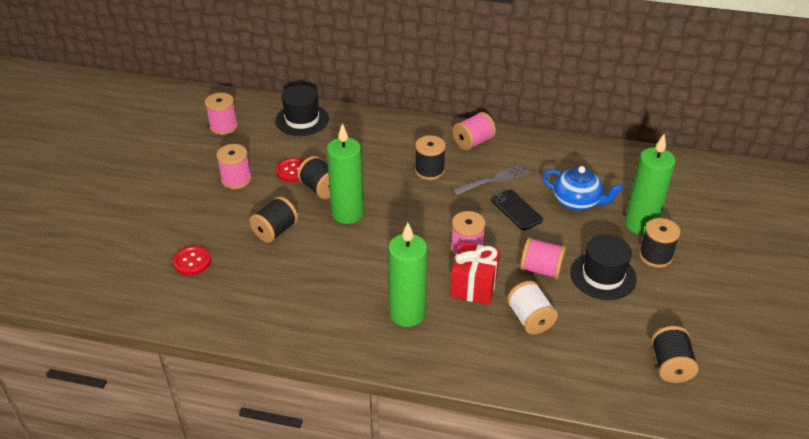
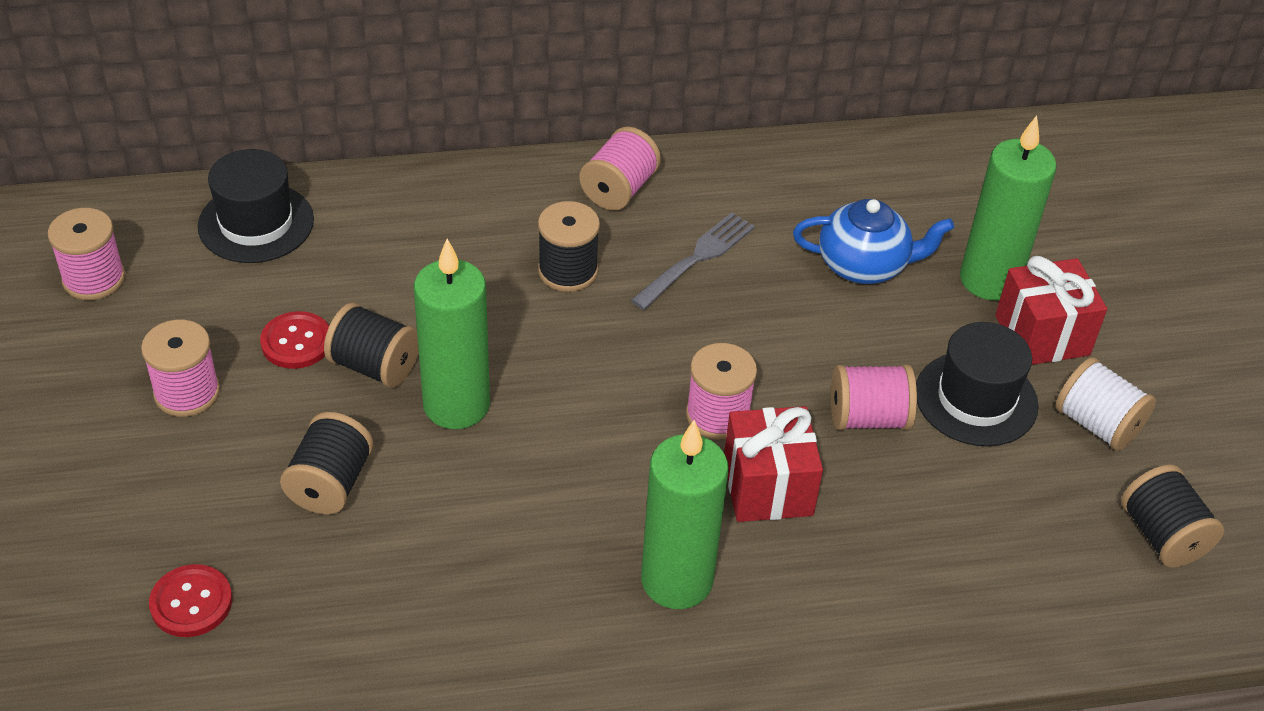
camera: 25 degrees left, 5 degrees up
black phone [491,190,543,230] -> none
white spool [507,281,558,335] -> white spool moved to [1056,357,1156,451]
black spool [639,218,681,268] -> red gift [995,256,1107,365]

